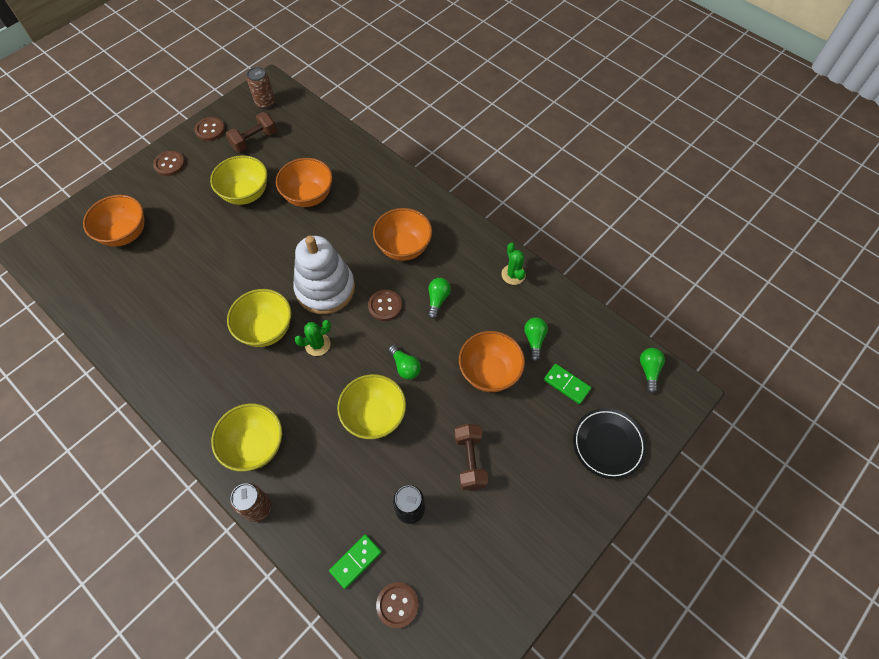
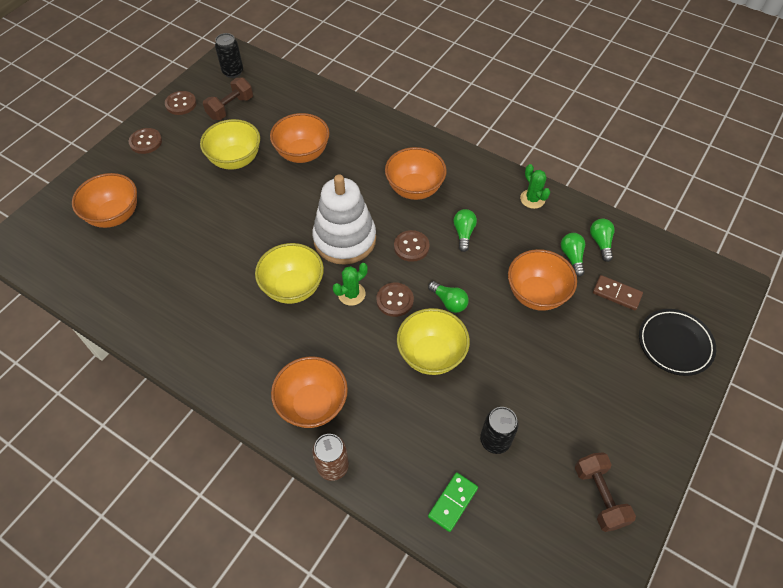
camera: 10 degrees left, 5 degrees down
yellow bowl [211,403,282,472] -> orange bowl [271,356,348,428]
brown can [247,67,275,109] -> black can [215,33,243,78]
brown button [376,582,419,628] -> brown button moved to [376,283,414,317]
brown dumbbell [455,424,488,490] -> brown dumbbell moved to [575,452,636,532]
green domino [544,364,591,404] -> brown domino [593,275,643,311]
green light bulb [640,348,665,393] -> green light bulb moved to [590,219,615,262]

